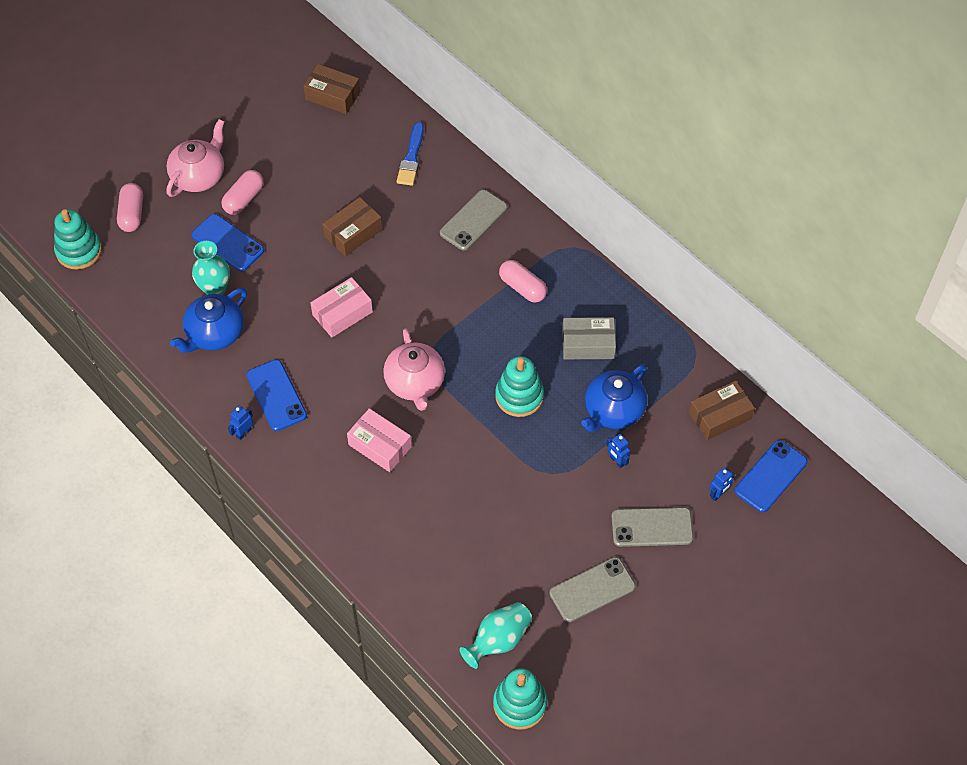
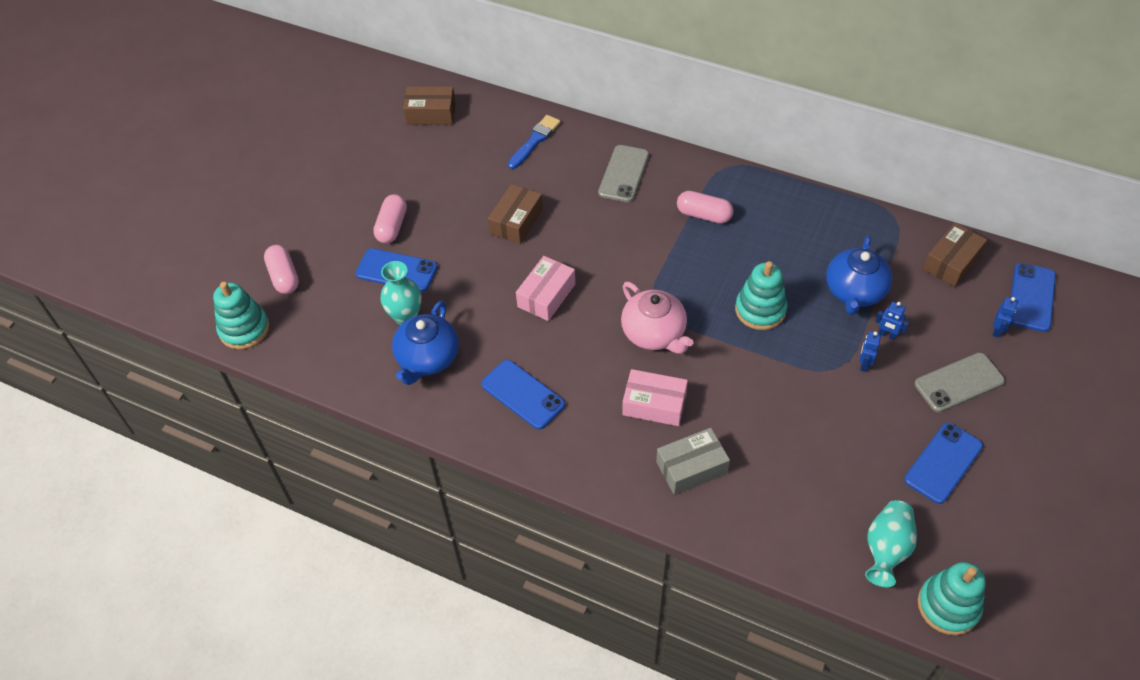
camera: 20 degrees left, 5 degrees down
pink teapot [166,119,224,197] -> none
blue robot [228,406,253,440] -> blue robot moved to [859,331,881,372]
blue brush [397,122,424,186] -> blue brush turned 135 degrees counterclockwise [508,115,561,169]
grey phone [550,557,636,622] -> blue phone [904,422,983,504]
grey box [562,317,616,360] -> grey box moved to [656,428,730,495]

